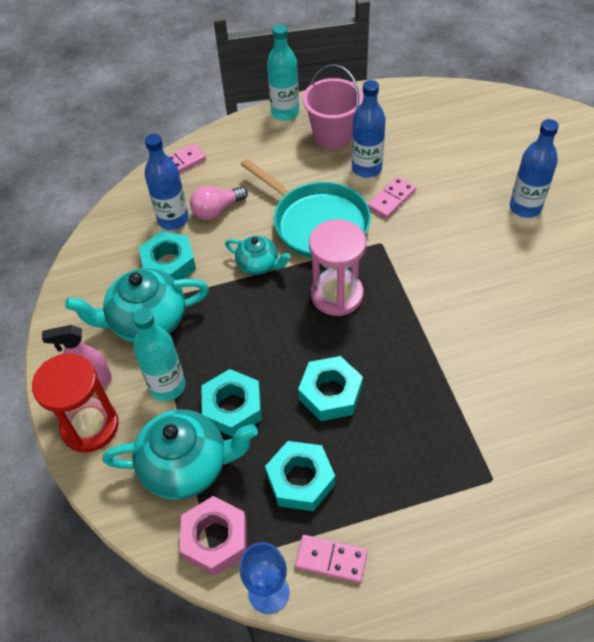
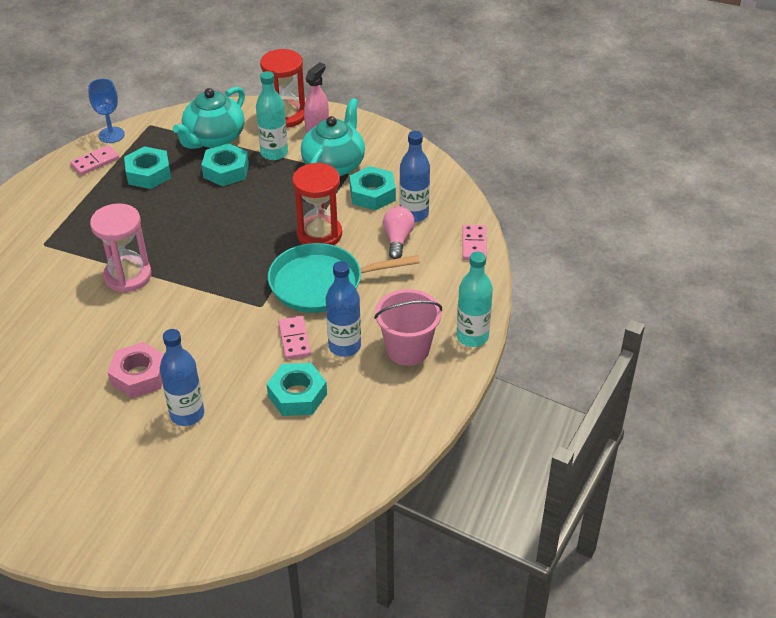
camera: 125 degrees right, 10 degrees down
pink nut [180,496,247,576] -> pink nut moved to [108,342,164,398]
turquoise teapot [225,236,291,275] -> red hourglass [292,162,342,245]
turquoise nut [298,356,363,421] -> turquoise nut moved to [267,363,327,416]
pink hourglass [309,219,366,316] -> pink hourglass moved to [90,203,151,293]

